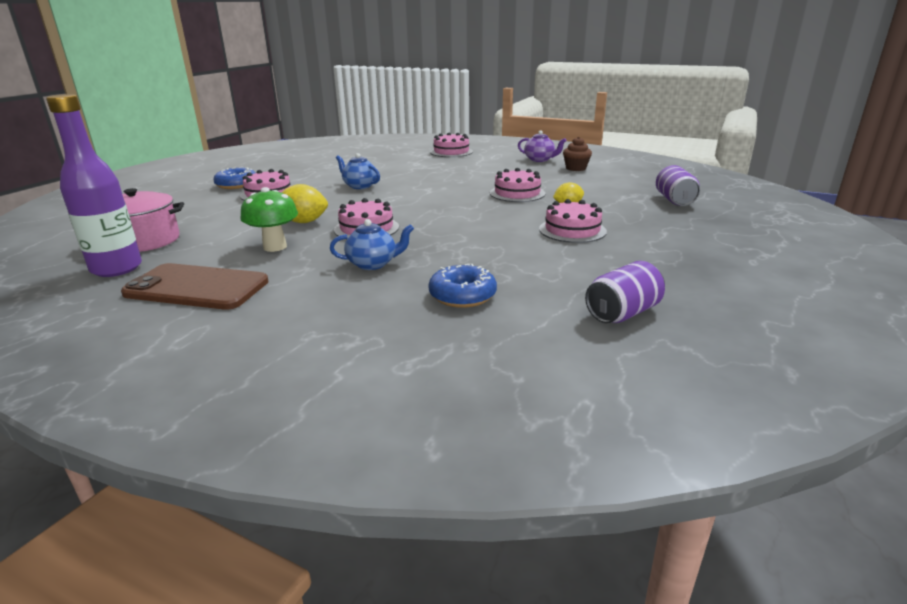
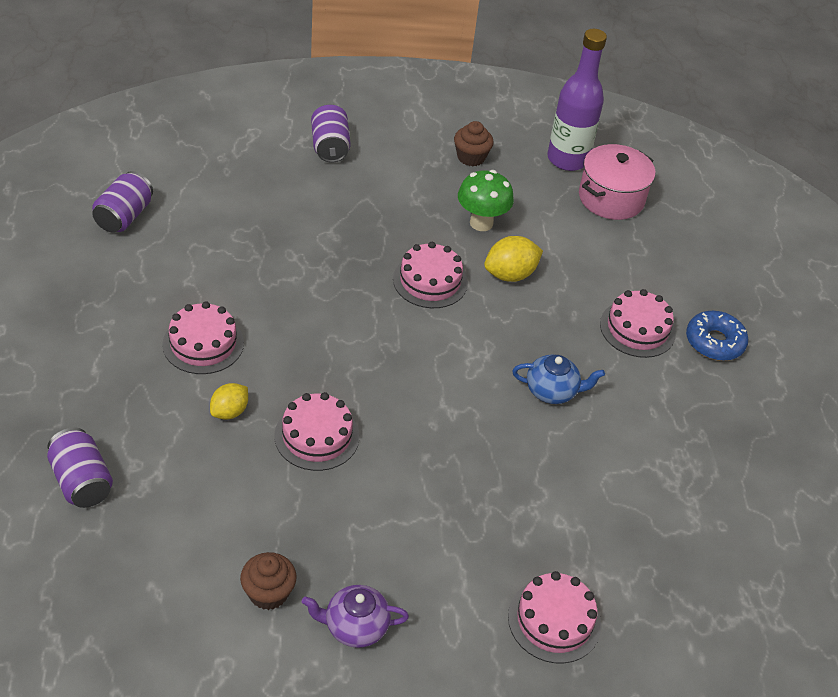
camera: 145 degrees right, 20 degrees up
brown phone [121,263,269,310] -> brown cupcake [454,121,494,166]
blue teapot [330,219,414,270] -> none
blue donut [428,264,497,308] -> none
none -> purple can [311,104,351,163]

